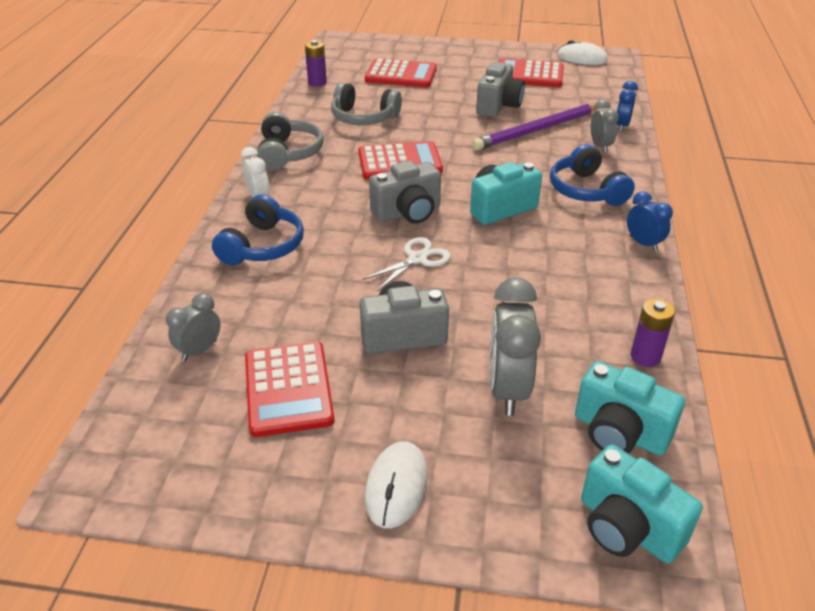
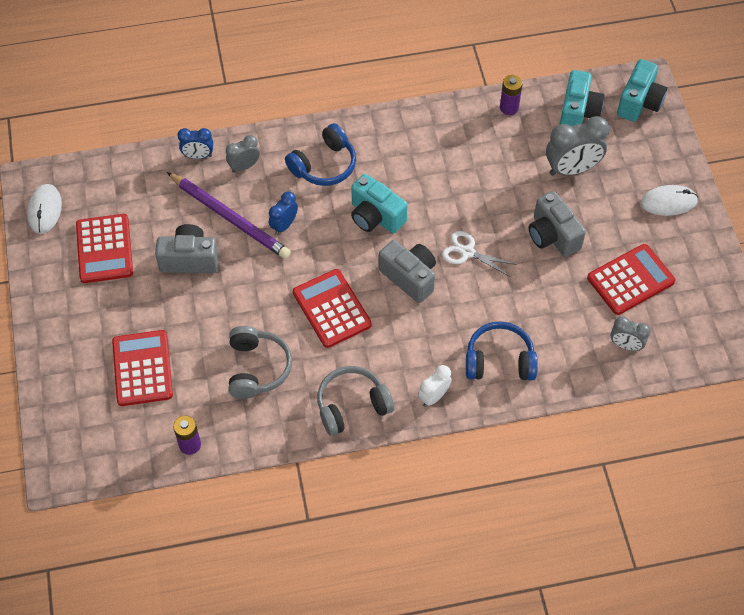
camera: 110 degrees left, 20 degrees up
blue clock [627,191,673,252] -> blue clock moved to [269,192,298,235]

